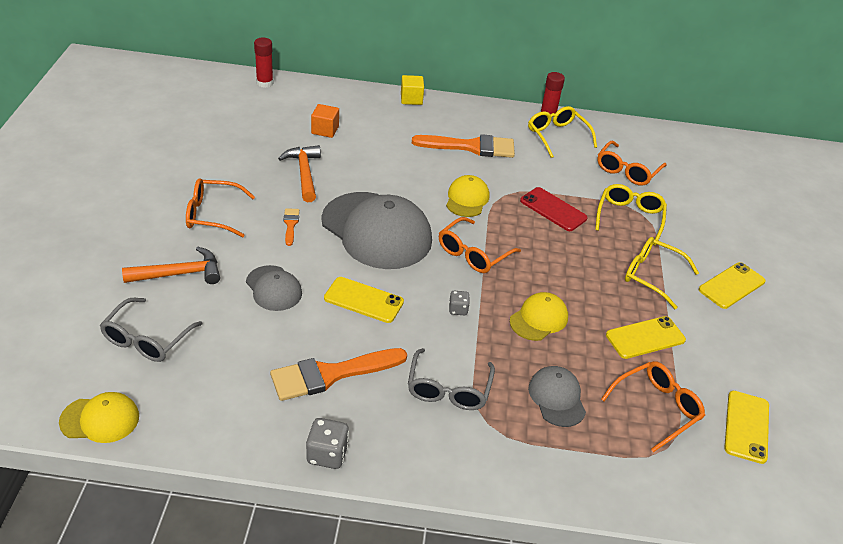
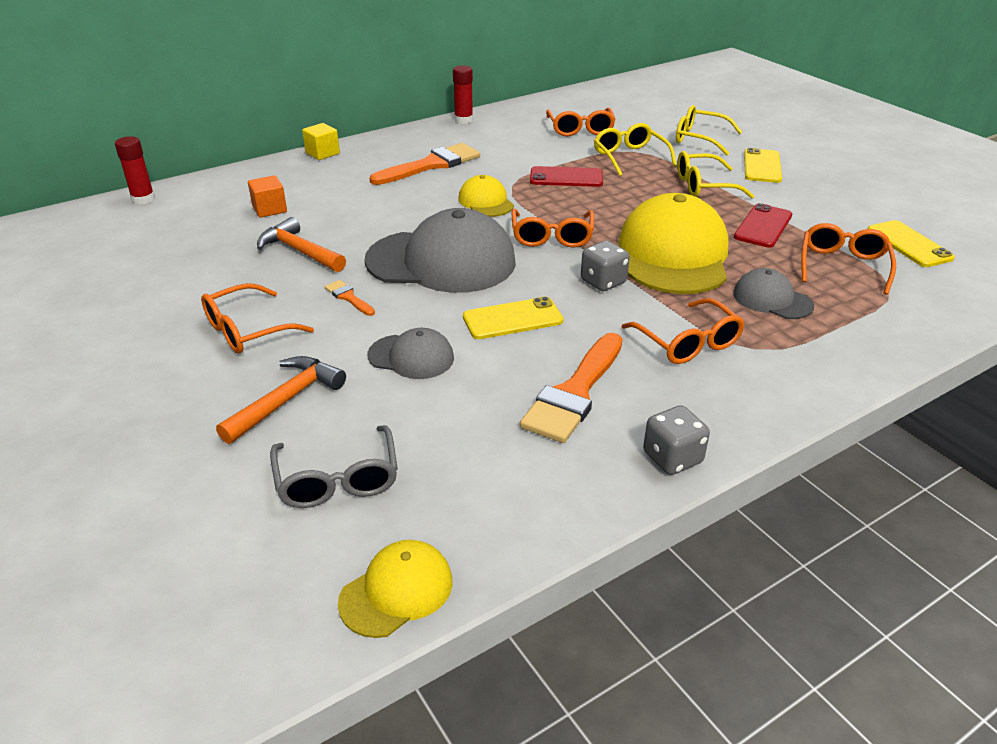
camera: 35 degrees left, 5 degrees down
grey glasses [408,348,495,410] -> orange glasses [622,298,745,364]
grey dice [449,291,470,315] -> grey dice [581,241,630,291], size x1.63
yellow cap [510,292,568,341] -> yellow cap [618,193,729,294], size x2.02
yellow glasses [528,106,597,158] -> yellow glasses moved to [676,105,742,155]
yellow phone [606,316,686,359] -> red phone [734,203,792,248]

